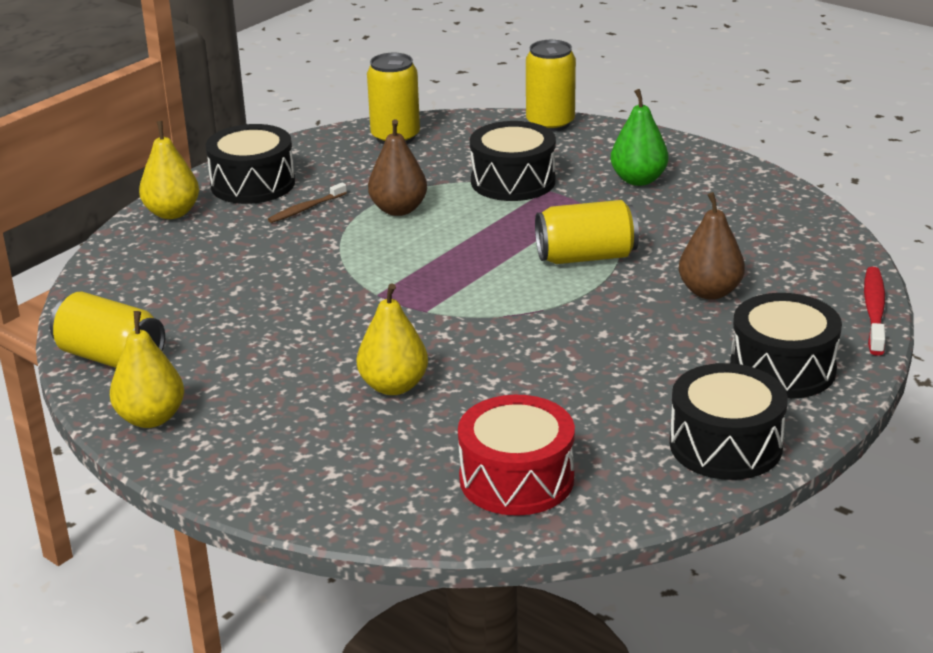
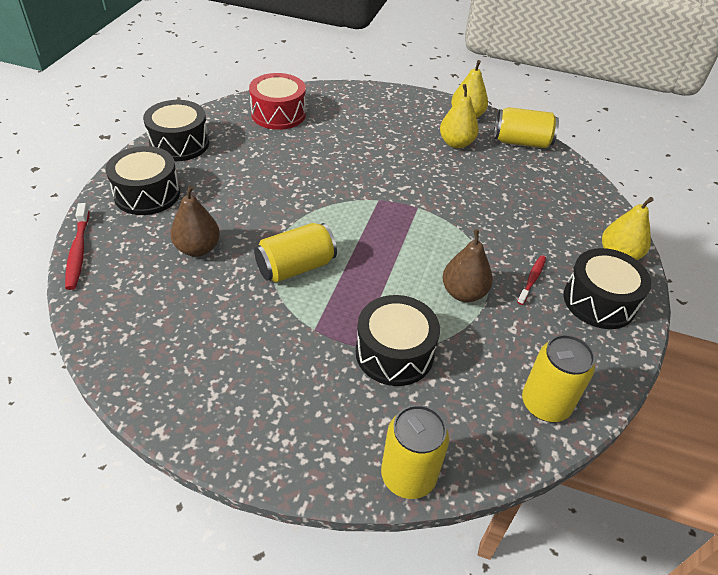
camera: 155 degrees right, 15 degrees up
brown toothbrush [268,183,347,223] -> red toothbrush [517,255,546,305]
yellow pear [357,283,428,395] -> yellow pear moved to [440,84,479,148]
green pear [611,89,669,186] -> none

